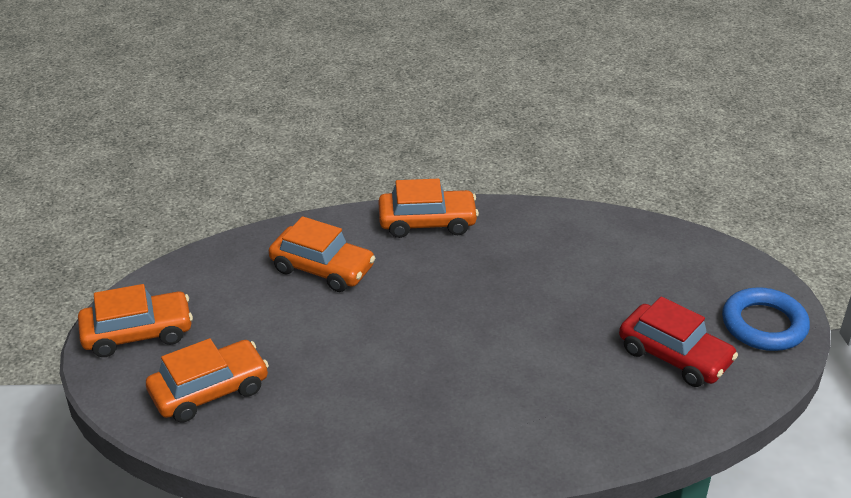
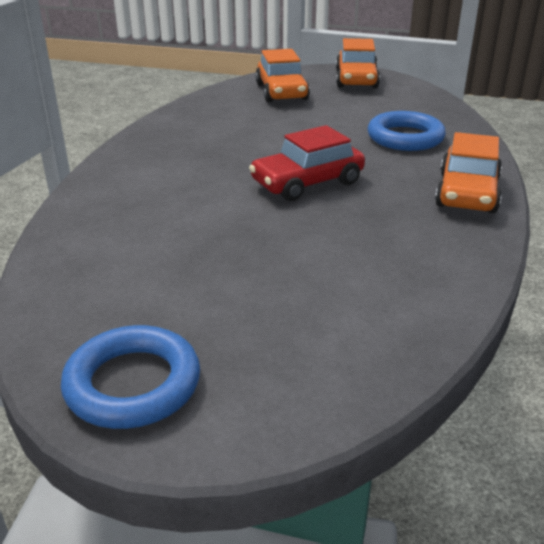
camera: 110 degrees right, 5 degrees down
orange car [269,216,375,292] -> blue ring [368,111,446,151]
red car [619,296,738,387] -> red car moved to [249,125,365,201]

